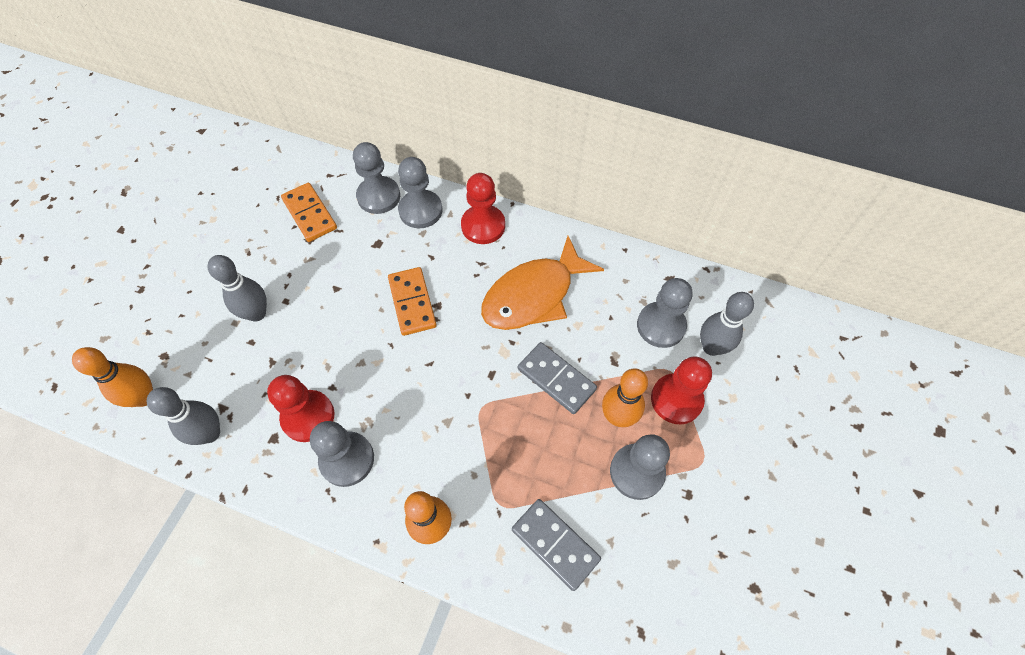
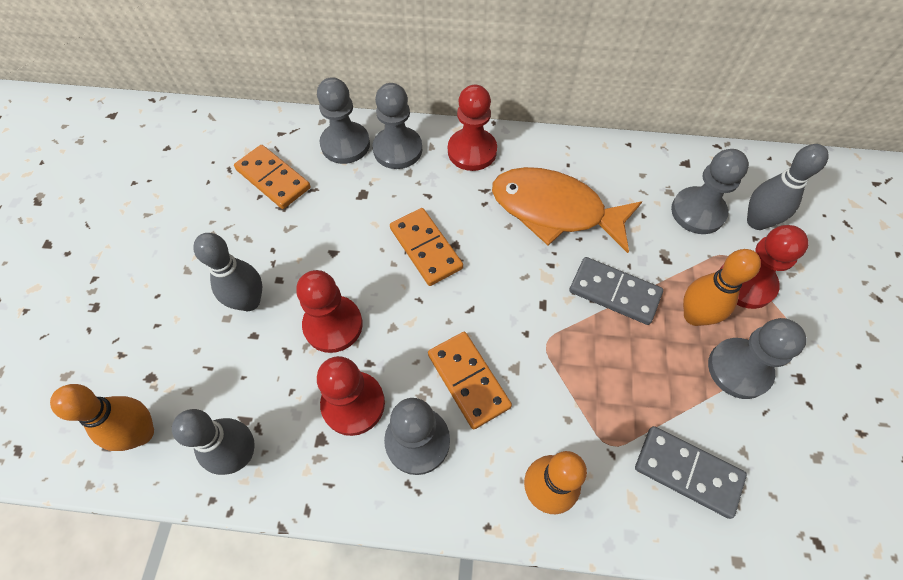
camera: 15 degrees left, 0 degrees up
orange fish [481,236,604,330] -> orange fish turned 75 degrees clockwise [492,167,642,253]
none -> red pawn [296,270,363,353]
none -> orange domino [428,332,512,429]

